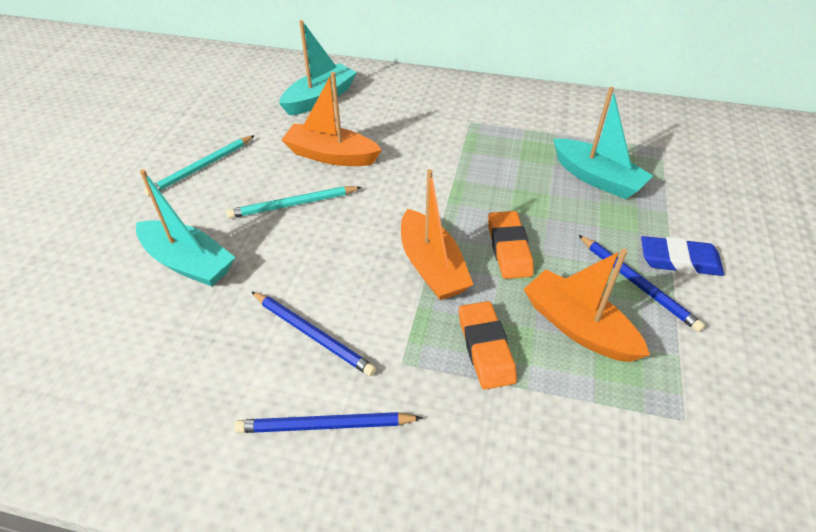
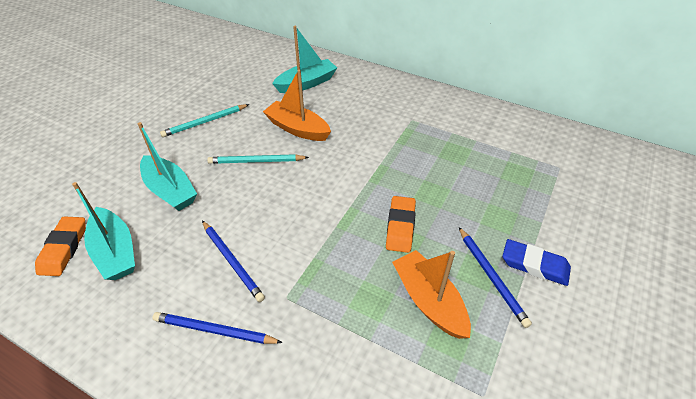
camera: 15 degrees right, 0 degrees up
orange boat [401,169,474,300] -> none
orange eraser [459,301,517,390] -> orange eraser moved to [35,217,86,276]
turquoise boat [553,87,653,199] -> turquoise boat moved to [72,182,135,280]

